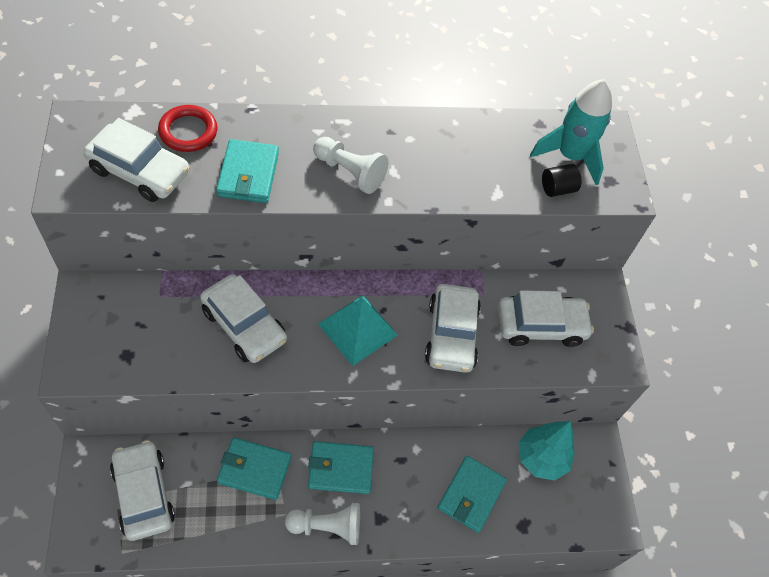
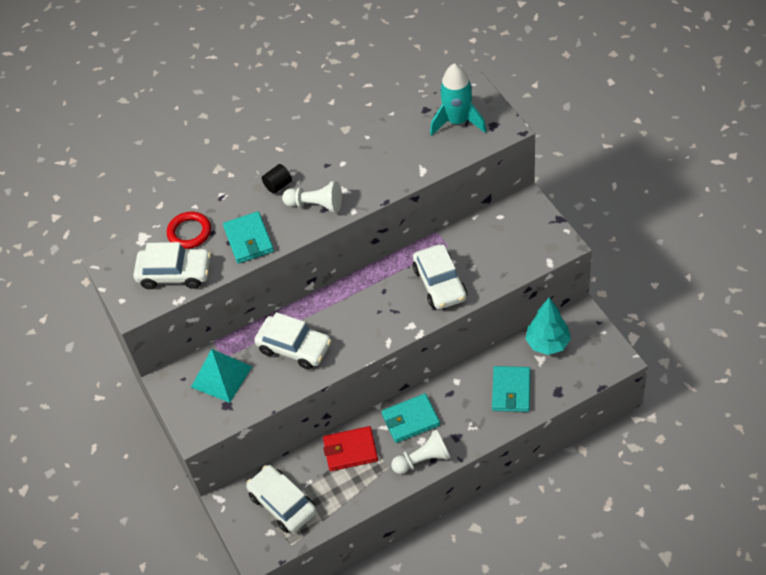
camera: 10 degrees left, 5 degrees down
turquoise wallet [217,437,291,500] -> red wallet [323,426,378,471]
turquoise pyramid [318,295,398,366] -> turquoise pyramid moved to [191,349,252,403]
white car [498,290,594,347] -> none
black cylinder [542,164,582,197] -> black cylinder moved to [262,164,292,194]

